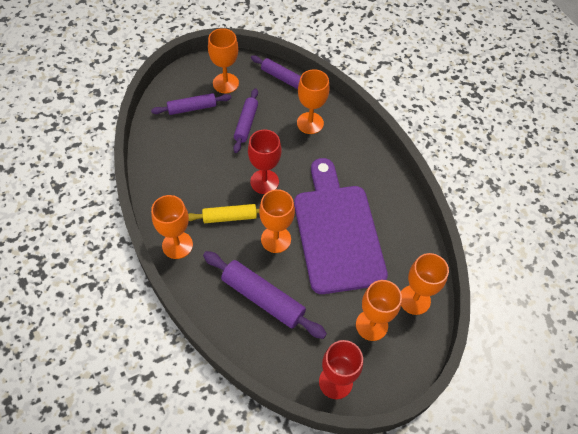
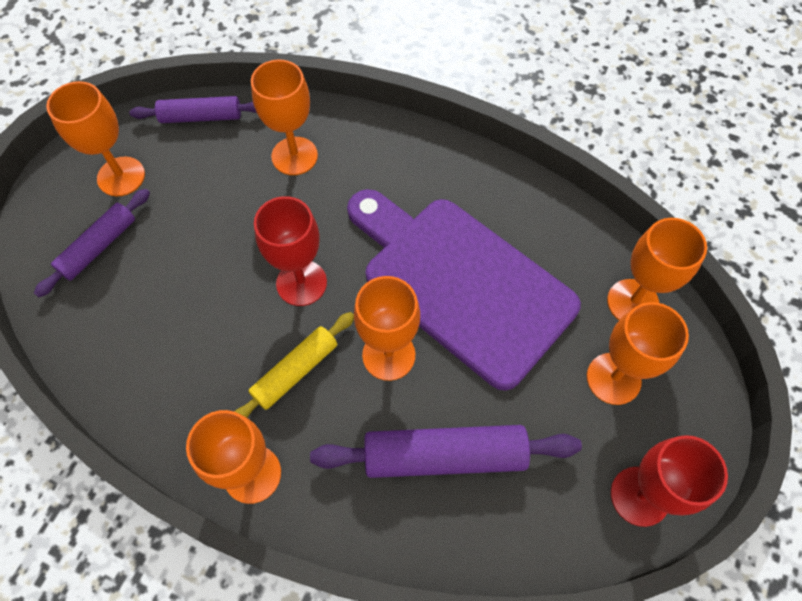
camera: 35 degrees left, 5 degrees up
purple rolling pin [233,89,258,153] -> none

